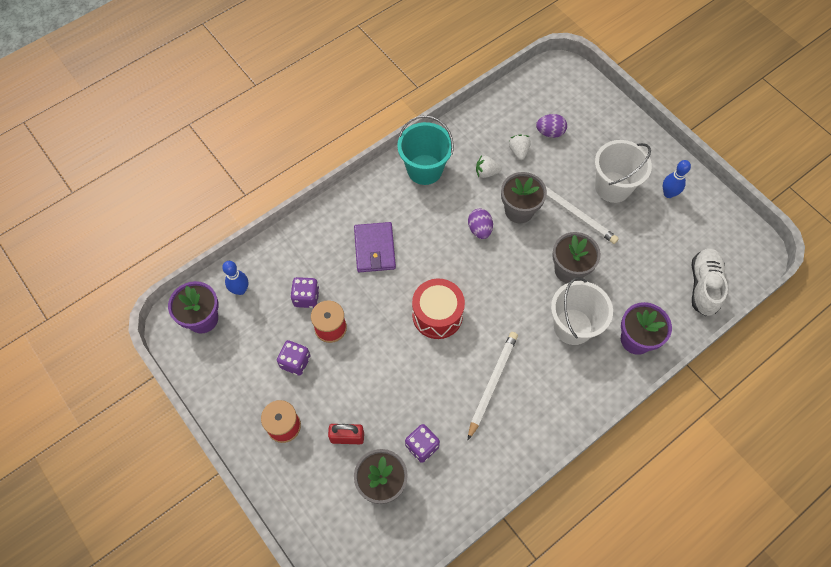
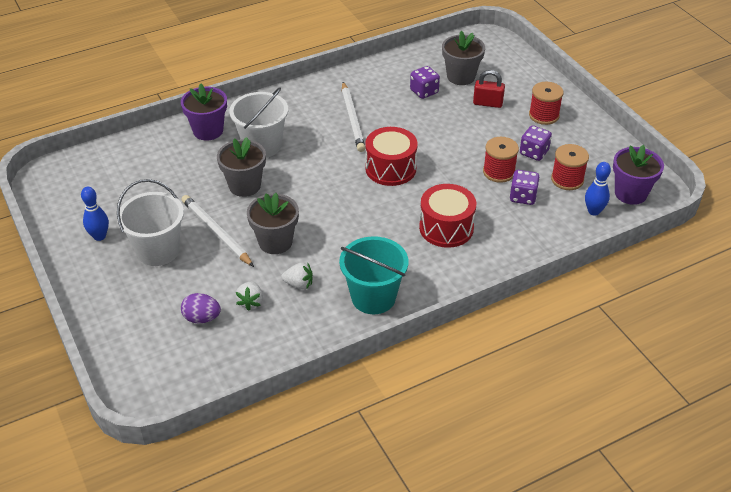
camera: 170 degrees left, 20 degrees down
purple wallet [354,222,396,272] -> red drum [419,184,476,248]
purple egg [468,208,493,239] -> none
white pencil [468,332,518,440] -> white pencil turned 45 degrees counterclockwise [342,82,365,152]
white shoe [691,248,728,316] -> none
none -> red spool [551,144,589,190]

